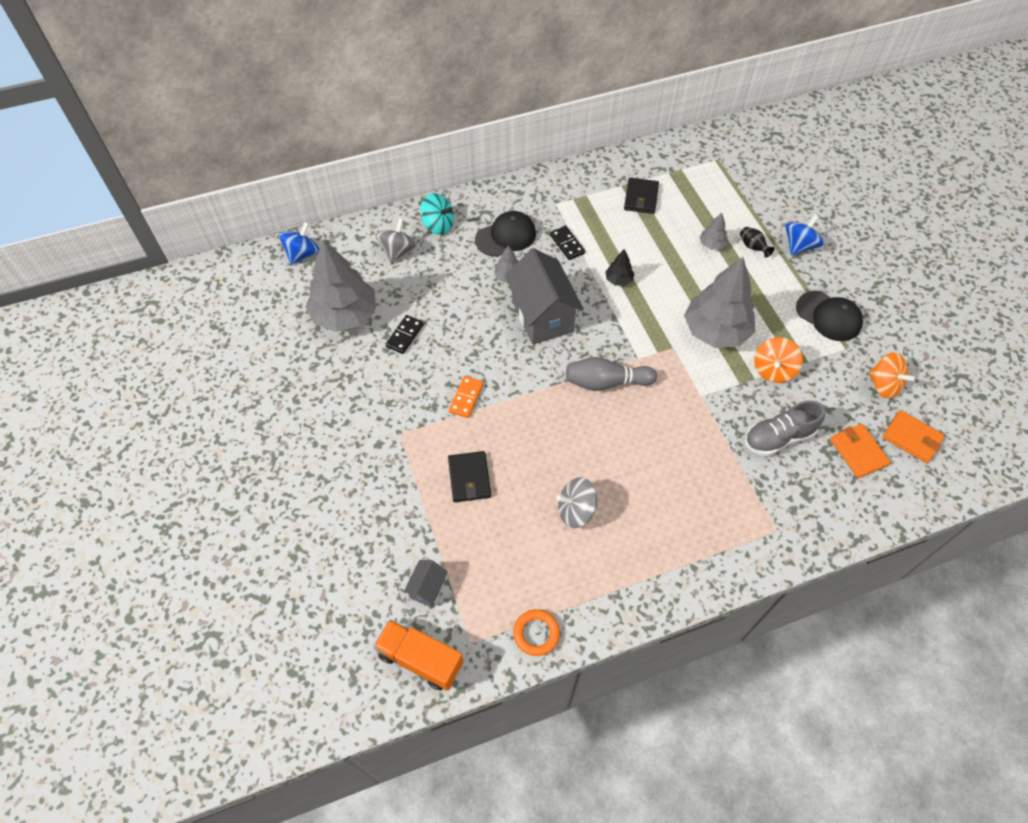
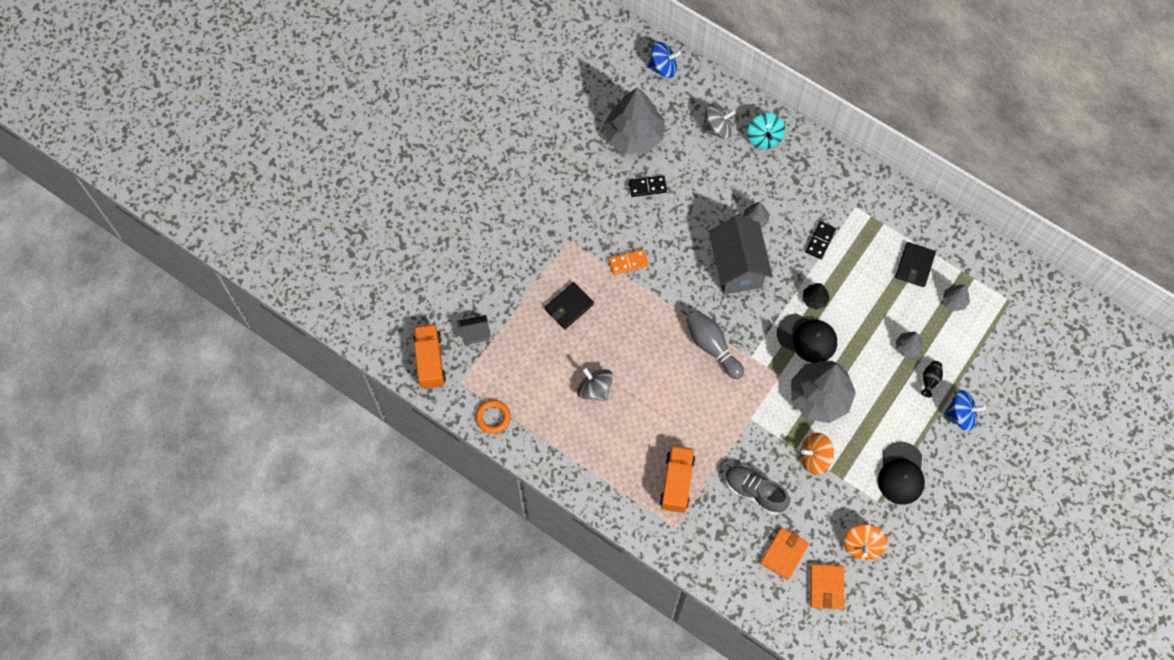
camera: 55 degrees right, 10 degrees up
black cap [475,211,536,257] -> black cap moved to [777,313,837,363]
grey house [505,248,584,345] -> grey house turned 45 degrees counterclockwise [709,216,773,294]
black wallet [624,178,659,214] -> black wallet turned 45 degrees counterclockwise [895,242,936,287]
none -> orange truck [660,445,695,513]
none -> grey tree [942,285,970,311]

